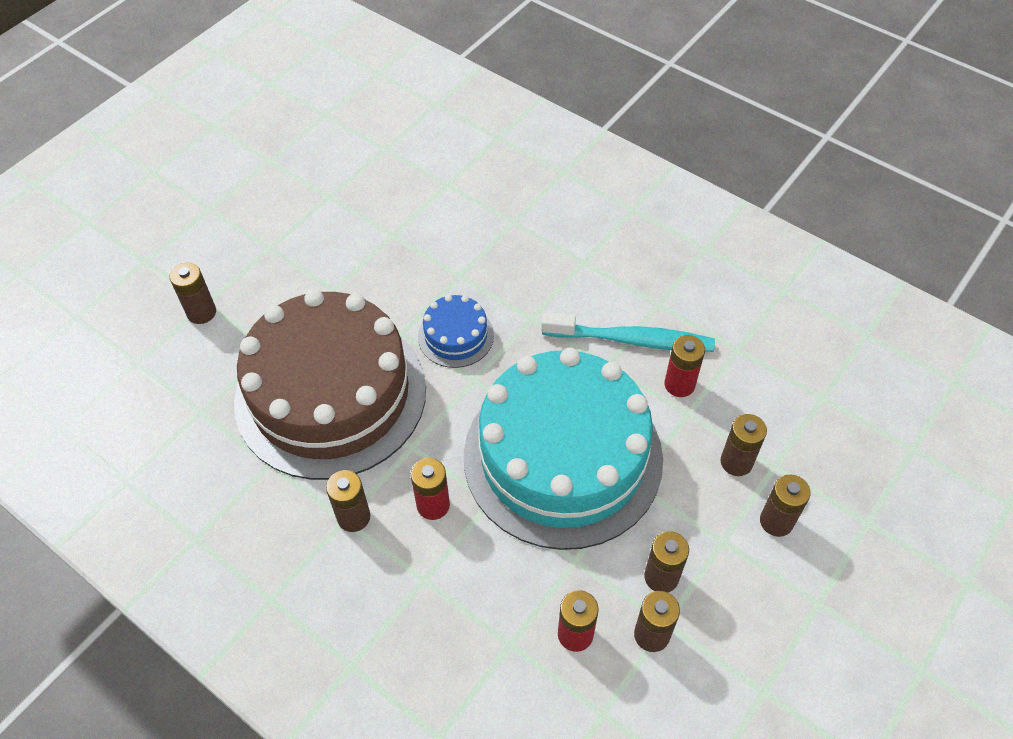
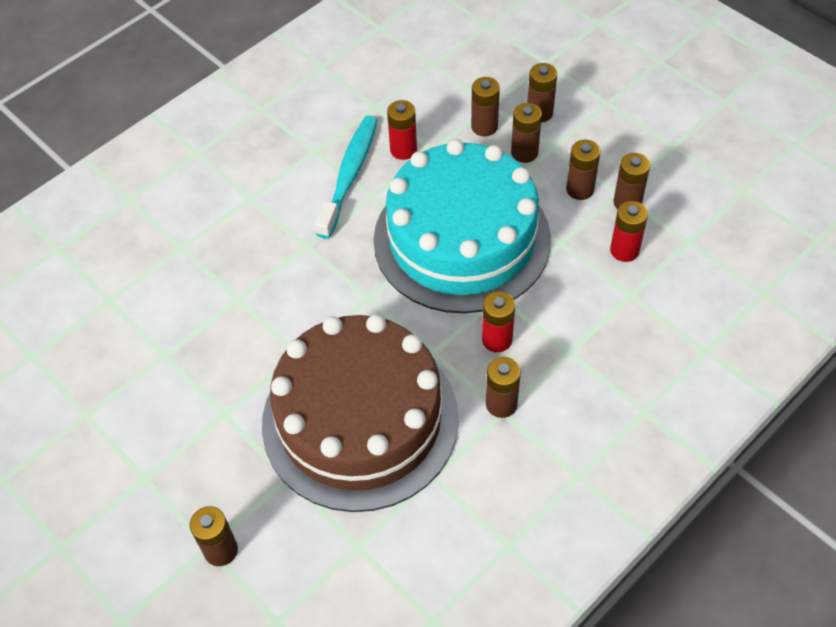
camera: 80 degrees left, 0 degrees up
blue cake [418,295,494,368] -> none
none -> brown battery [511,103,542,163]

